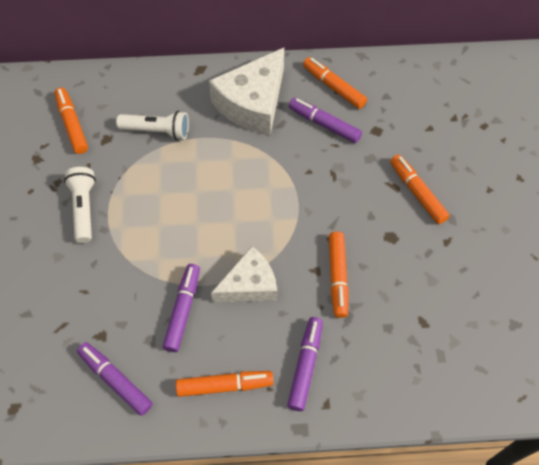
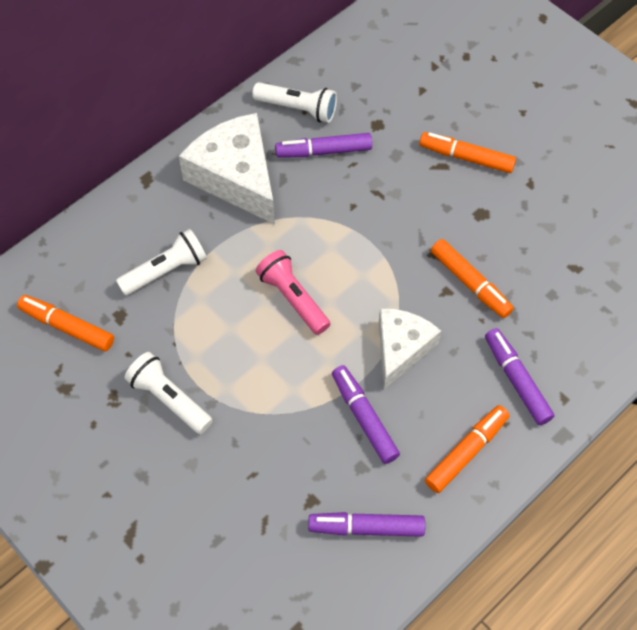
camera: 40 degrees left, 0 degrees up
white cheese [209,48,284,136] -> white cheese turned 150 degrees clockwise [179,113,275,225]
orange marker [303,57,367,109] -> white flashlight [252,82,337,123]
none -> pink flashlight [256,250,330,335]

